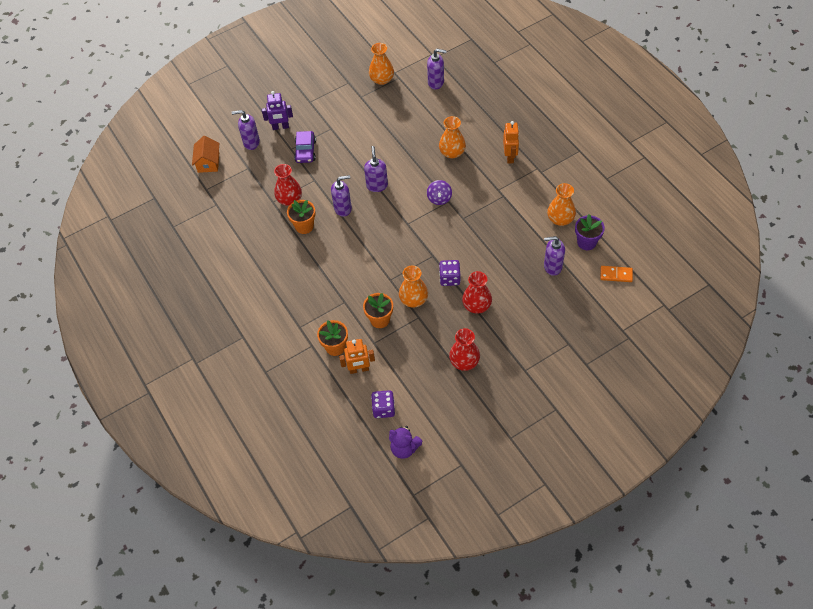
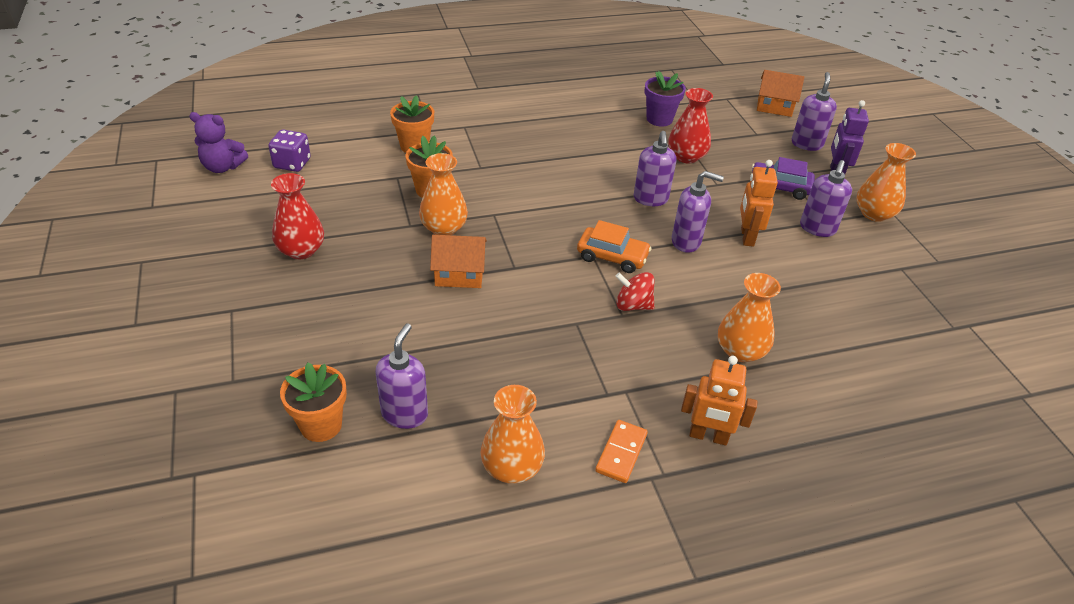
camera: 100 degrees right, 15 degrees down
orange flower pot [287,200,316,234] -> orange flower pot moved to [280,362,347,442]
orange robot [339,339,375,374] -> orange robot moved to [740,160,778,247]
orange vase [369,43,394,85] -> orange vase moved to [857,143,916,222]
purple teddy bear [389,426,423,459] -> purple teddy bear turned 120 degrees counterclockwise [189,112,248,173]
purple soap dispenser [427,49,447,89] -> purple soap dispenser moved to [800,160,852,237]
purple spinning top [427,180,452,205] -> red spinning top [615,272,655,311]
purple dice [439,260,461,286] -> orange house [430,235,487,288]
red vase [462,271,492,314] -> none
purple flower pot [575,214,605,250] -> purple flower pot moved to [645,71,686,127]
orange domino [600,266,633,282] -> orange domino moved to [595,420,648,483]
none -> orange car [577,220,651,273]

